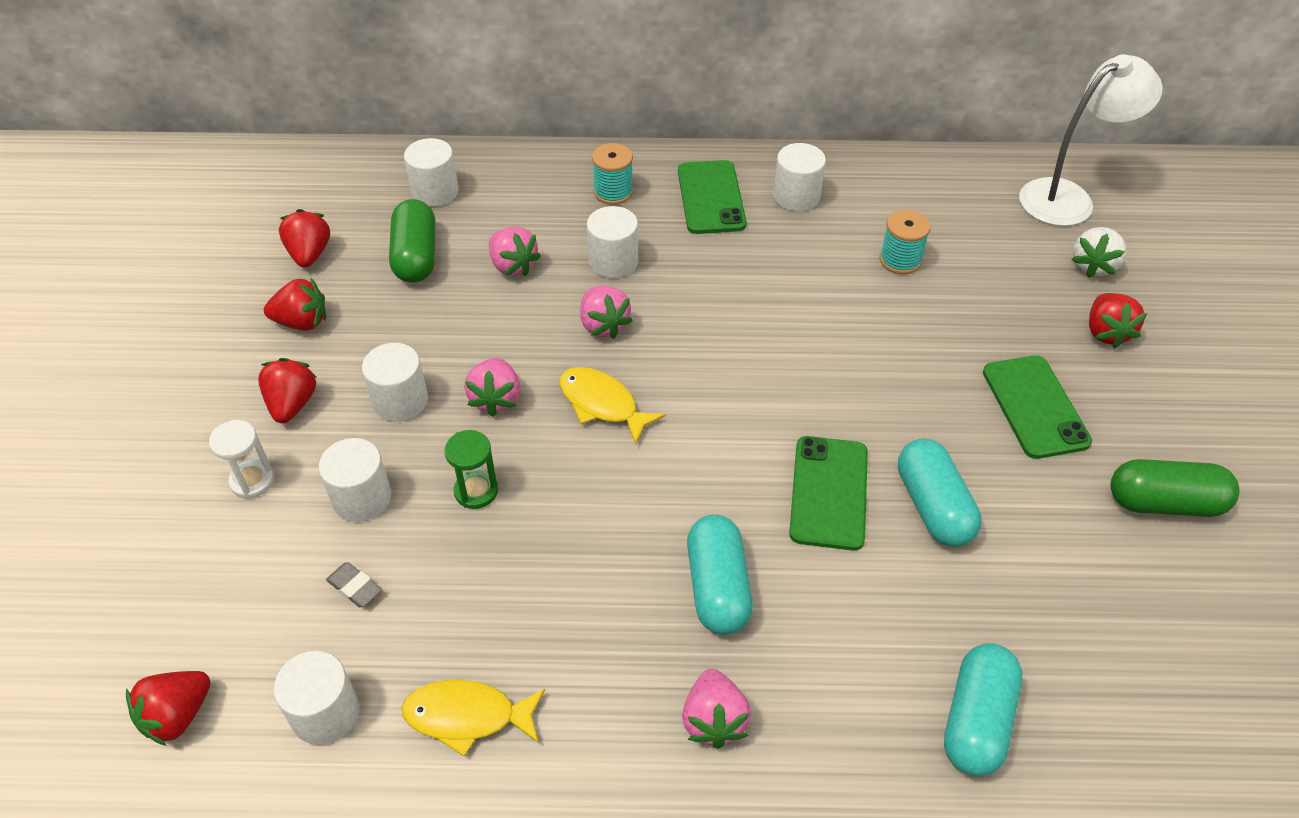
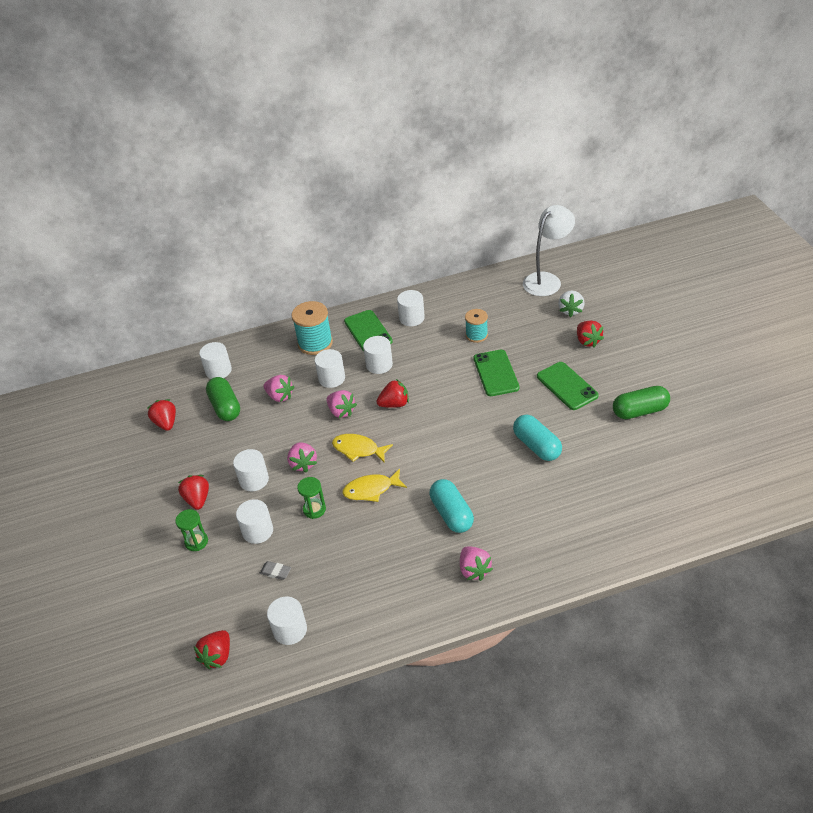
camera: 15 degrees left, 5 degrees down
white hourglass [209,420,274,499] -> green hourglass [175,509,208,551]
red strawberry [264,278,326,331] -> red strawberry moved to [376,379,409,408]
yellow fish [402,680,545,757] -> yellow fish moved to [342,469,407,502]
turquoise spool [592,143,633,205] -> turquoise spool [292,301,333,355], size x1.60
green phone [789,436,868,551] -> green phone moved to [474,350,519,396]
turquoise capsule [944,643,1023,776] -> none
none -> white cylinder [363,336,393,374]

